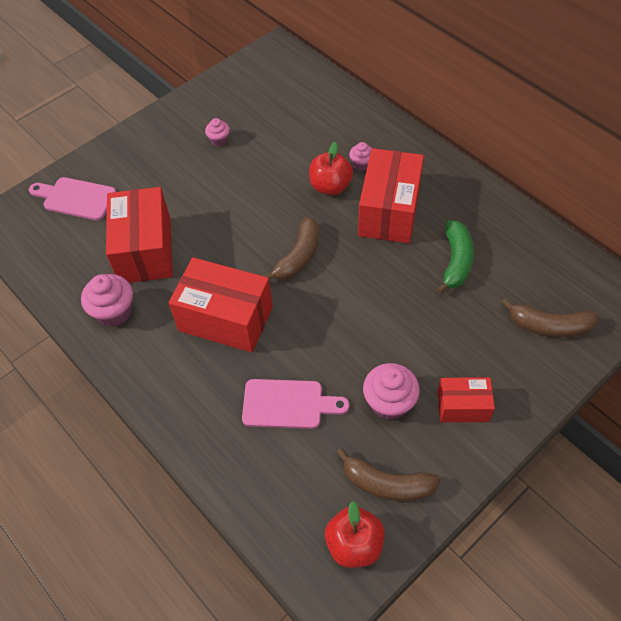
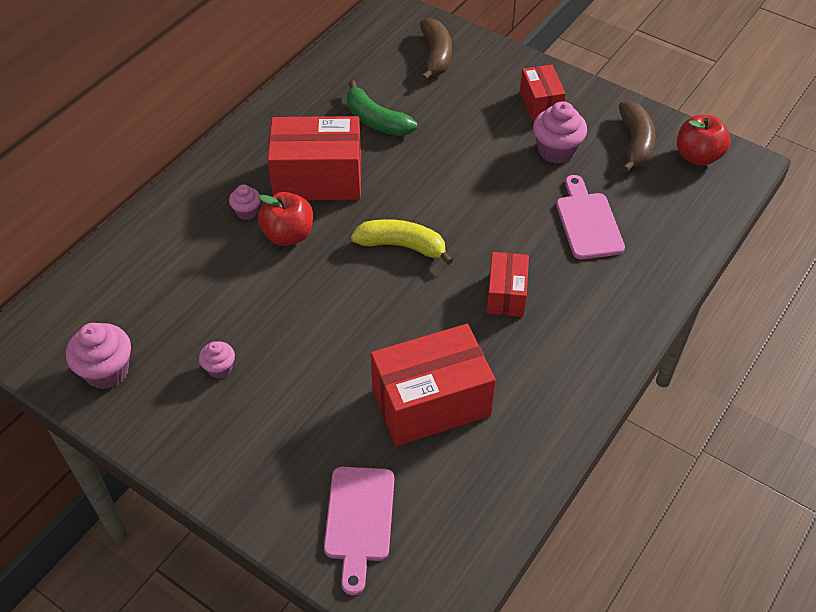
camera: 105 degrees left, 5 degrees down
pink cupcake [81,274,133,327] -> pink cupcake moved to [66,323,131,389]
red box [169,257,273,353] -> red box [487,252,529,317], size x0.56
brown banana [262,217,319,280] -> yellow banana [351,219,453,265]
green banana [437,220,474,294] -> green banana turned 135 degrees counterclockwise [347,80,417,136]

